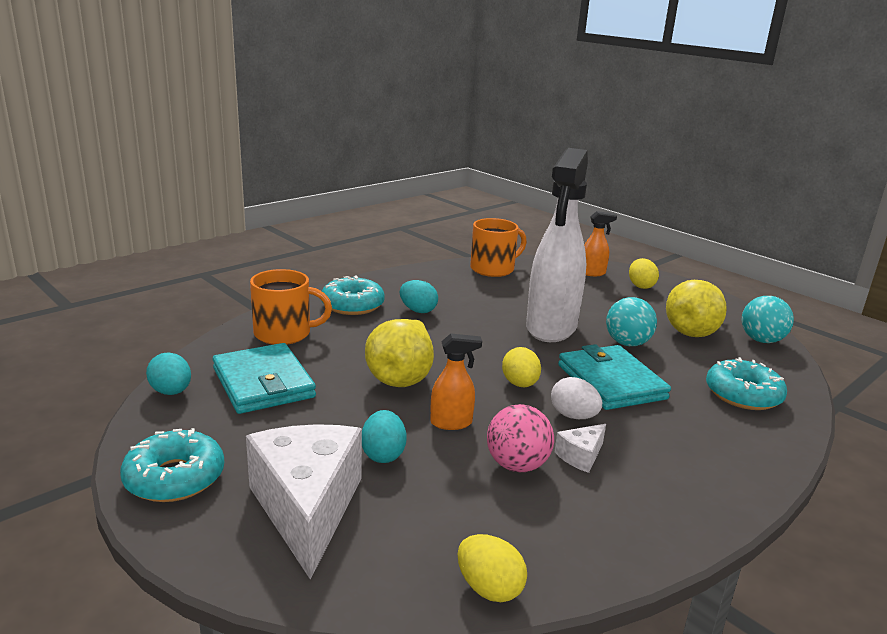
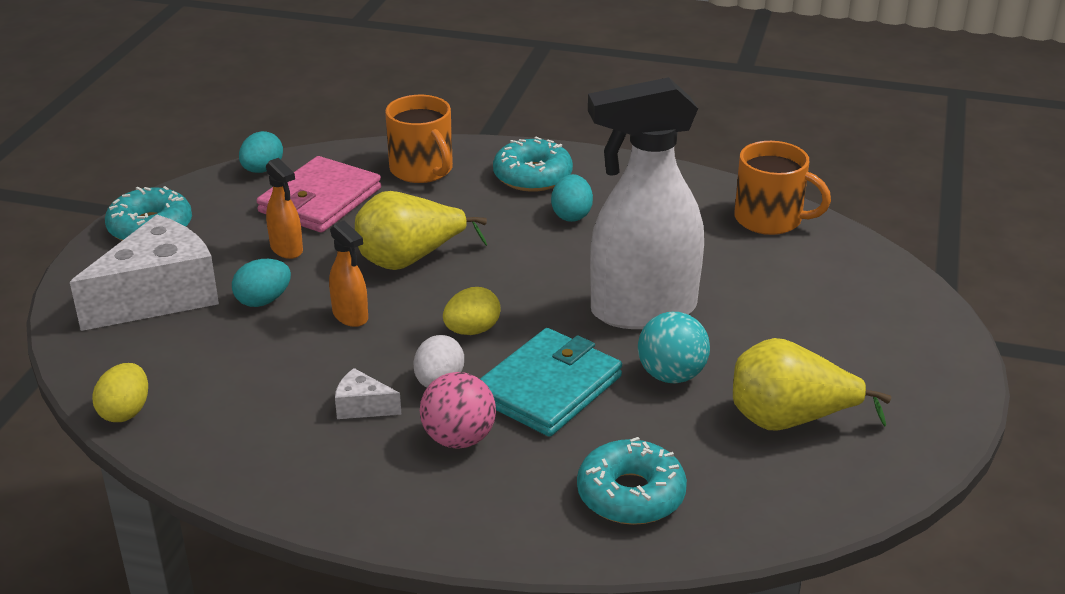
camera: 60 degrees right, 10 degrees up
turquoise wallet [212,343,316,414] -> pink wallet [256,156,381,233]
pink ball [487,404,554,472] -> pink ball moved to [420,372,496,449]
orange spray bottle [584,211,617,276] -> orange spray bottle moved to [266,158,303,259]
yellow egg [629,258,659,289] -> none
turquoise ball [742,296,794,343] -> none

